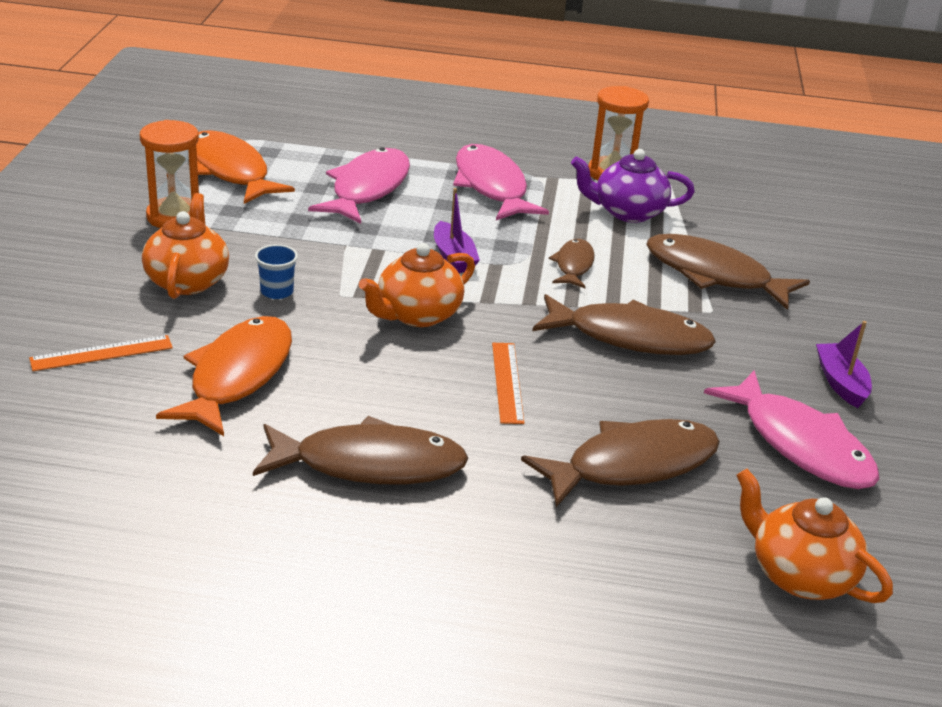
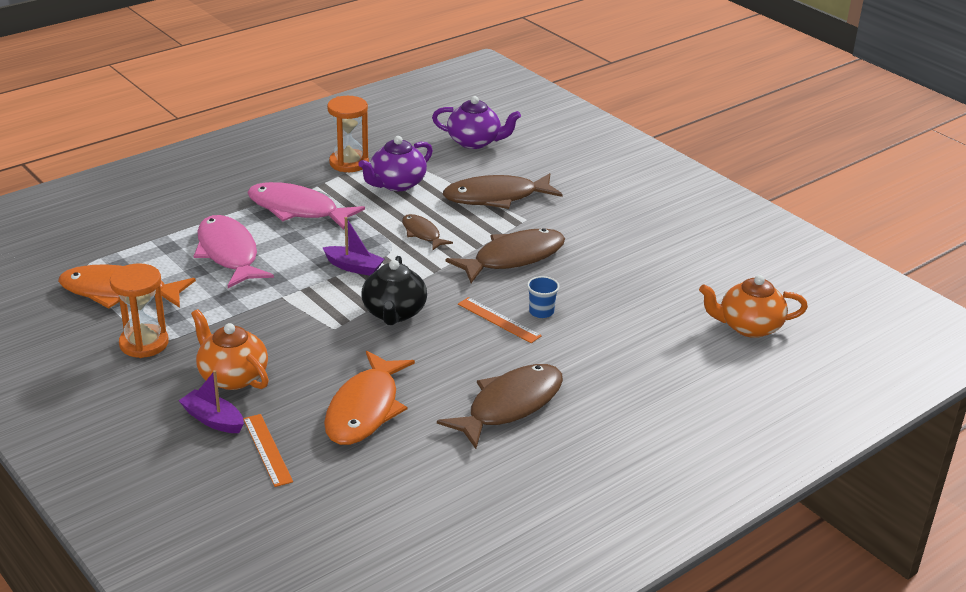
camera: 45 degrees left, 0 degrees up
orange ruler [29,335,173,371] -> orange ruler turned 45 degrees counterclockwise [243,414,293,487]
orange fish [156,316,292,436] -> orange fish turned 135 degrees counterclockwise [324,351,415,445]
blue cup [255,244,298,299] -> blue cup moved to [527,276,559,318]
orange teapot [359,243,475,327] -> black teapot [362,256,427,325]
brown fish [521,419,720,507] -> none
pink fish [704,371,879,489] -> none
purple boat [816,321,872,408] -> purple boat moved to [179,370,244,433]
none -> purple teapot [432,96,521,149]

